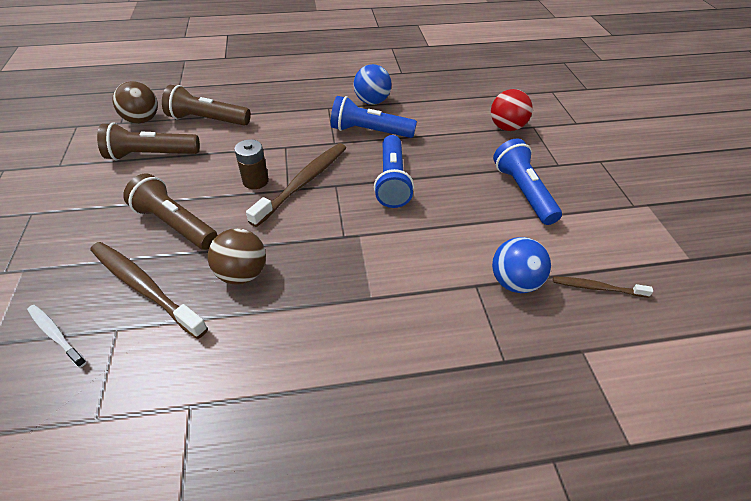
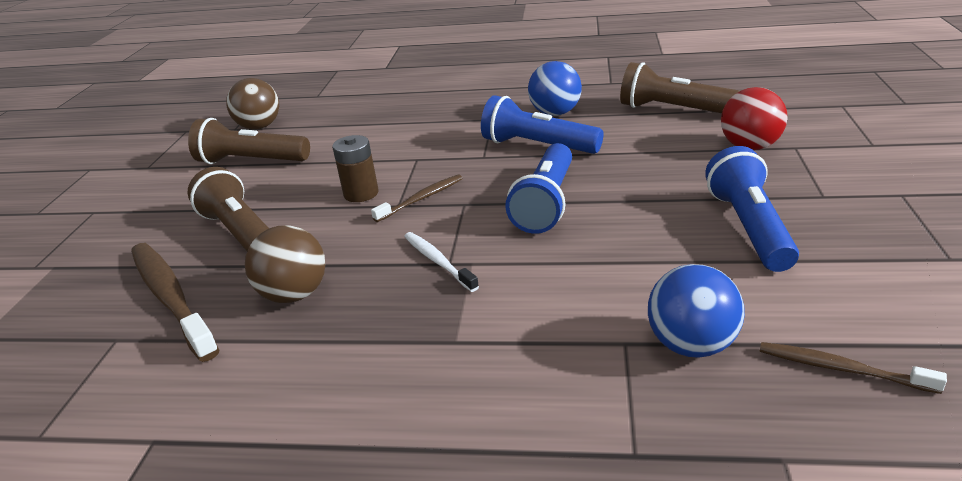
camera: 20 degrees right, 15 degrees down
white toothbrush [27,305,87,368] -> white toothbrush moved to [404,232,479,292]
brown flashlight [162,85,251,126] -> brown flashlight moved to [620,62,739,113]
brown toothbrush [246,143,346,227] -> brown toothbrush [371,174,463,222], size x0.54

